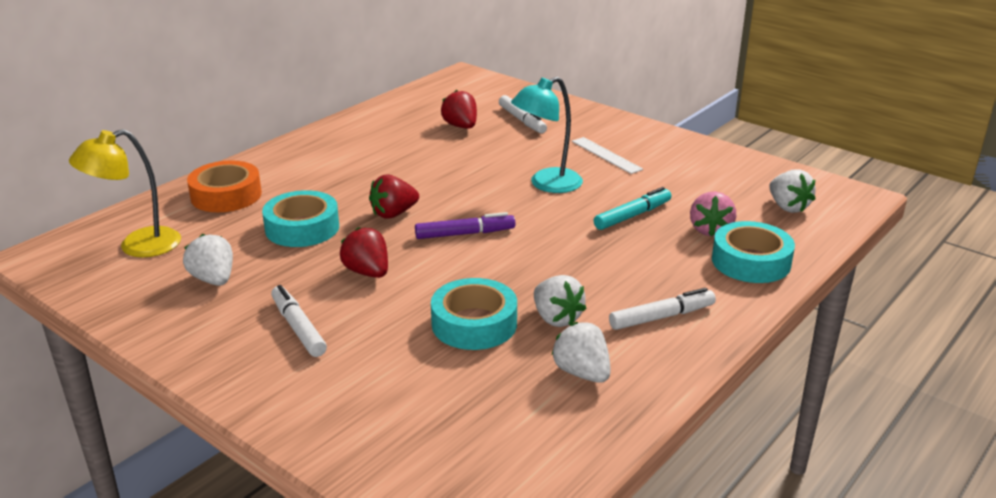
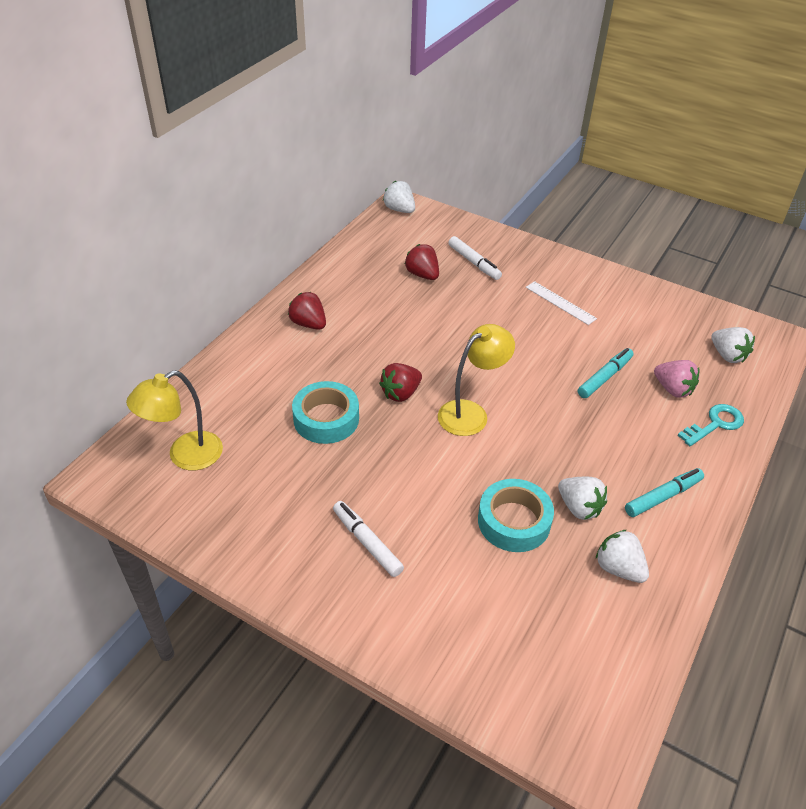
camera: 10 degrees left, 15 degrees up
white strawberry [183,234,233,286] -> white strawberry moved to [383,181,415,213]
orange tape [187,160,262,212] -> none
red strawberry [340,227,388,278] -> red strawberry moved to [288,292,326,330]
purple marker [415,212,516,239] -> yellow lamp [438,324,515,436]
turquoise lamp [511,77,583,193] -> none
white marker [609,288,716,330] -> turquoise marker [625,468,704,517]
pink strawberry [690,191,736,237] -> pink strawberry turned 45 degrees counterclockwise [654,360,700,398]
turquoise tape [712,221,795,283] -> turquoise key [677,404,744,446]

